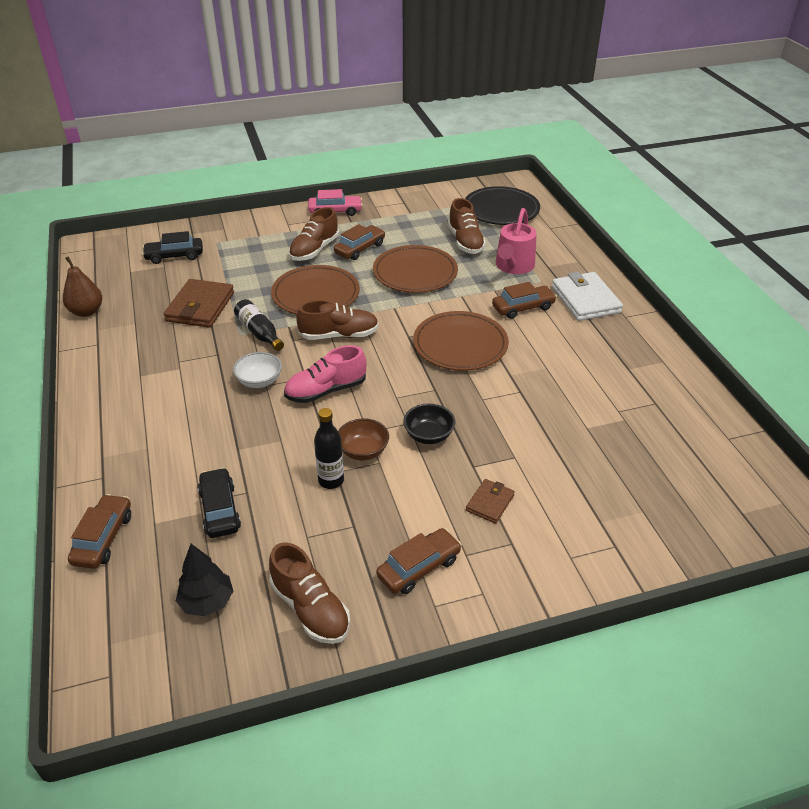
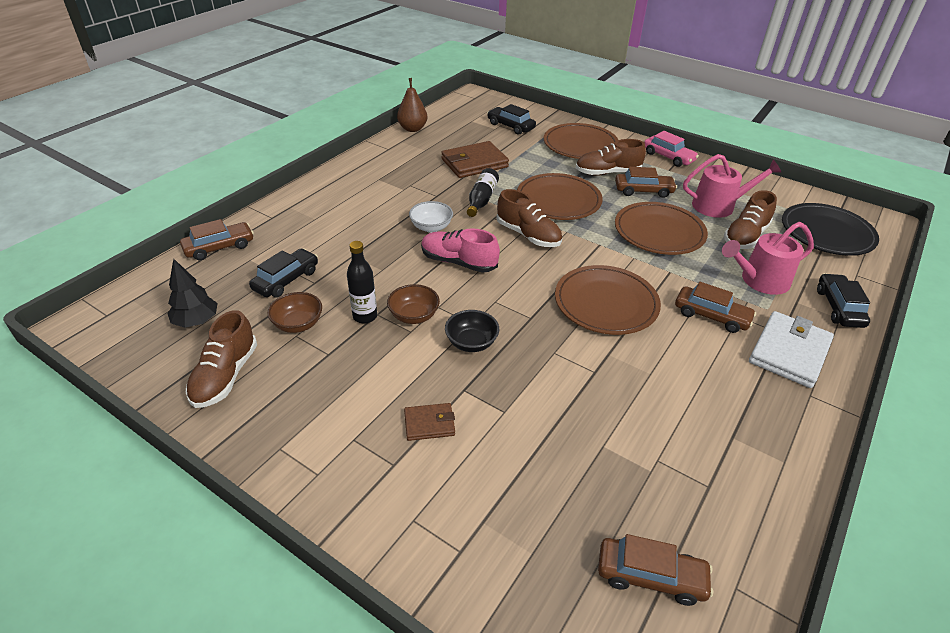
camera: 50 degrees right, 0 degrees up
brown car [376,528,462,594] -> brown car moved to [598,534,713,606]
none -> brown bowl [268,292,322,333]
none -> brown plate [544,123,618,159]
none -> pink watering can [683,154,782,218]
none -> black car [817,273,870,328]

